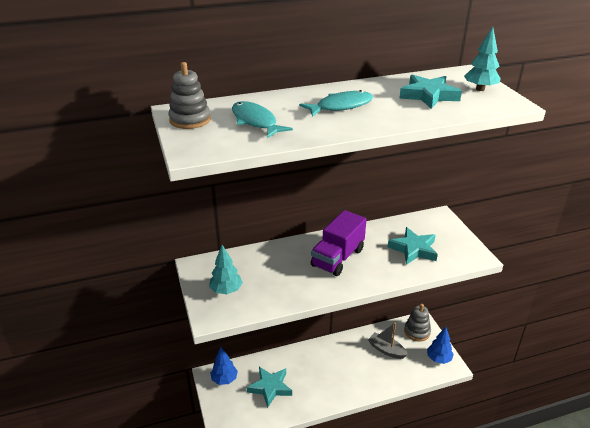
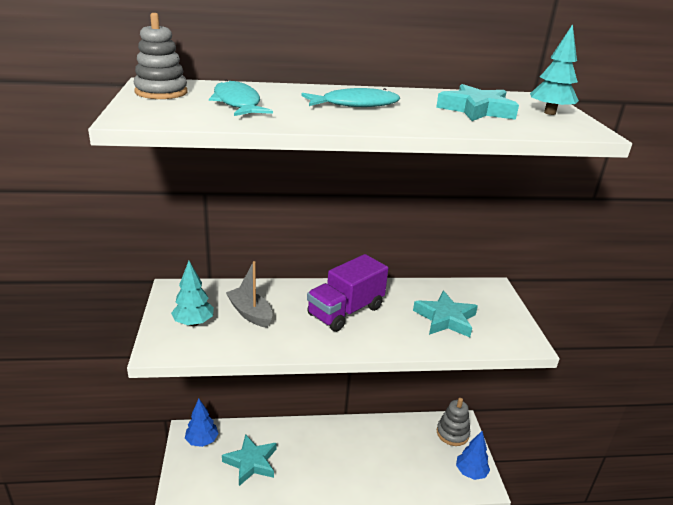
camera: 10 degrees right, 5 degrees down
grey boat [368,323,408,359] -> grey boat moved to [226,261,273,328]

